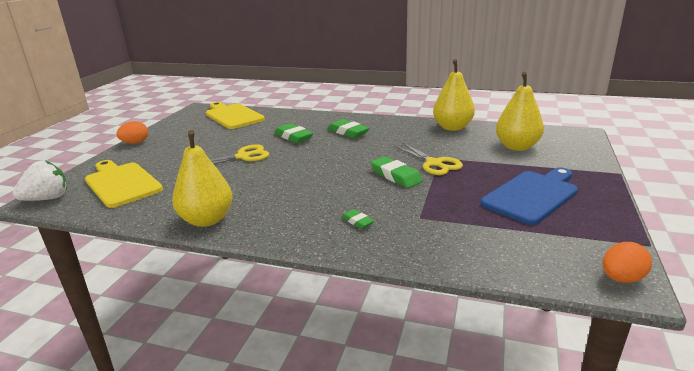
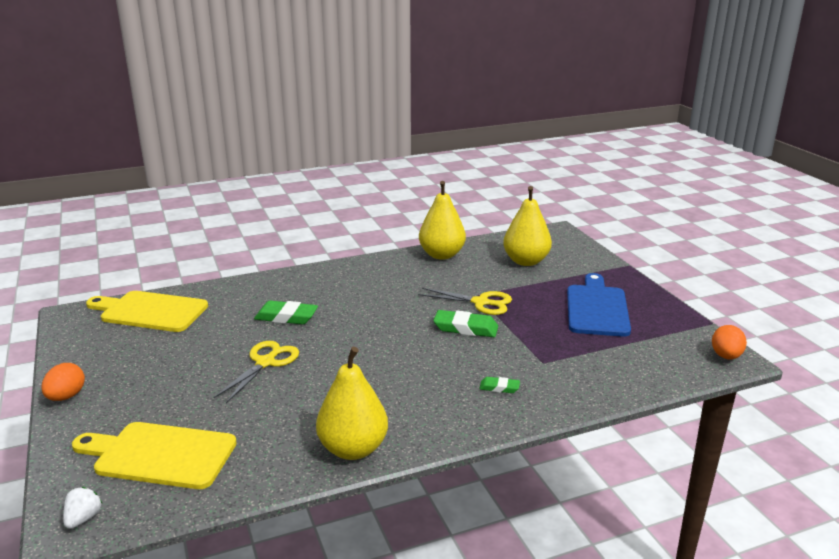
camera: 40 degrees left, 0 degrees up
white strawberry [13,161,67,201] -> white strawberry [63,487,102,529], size x0.56
green eraser [328,119,369,138] -> none

